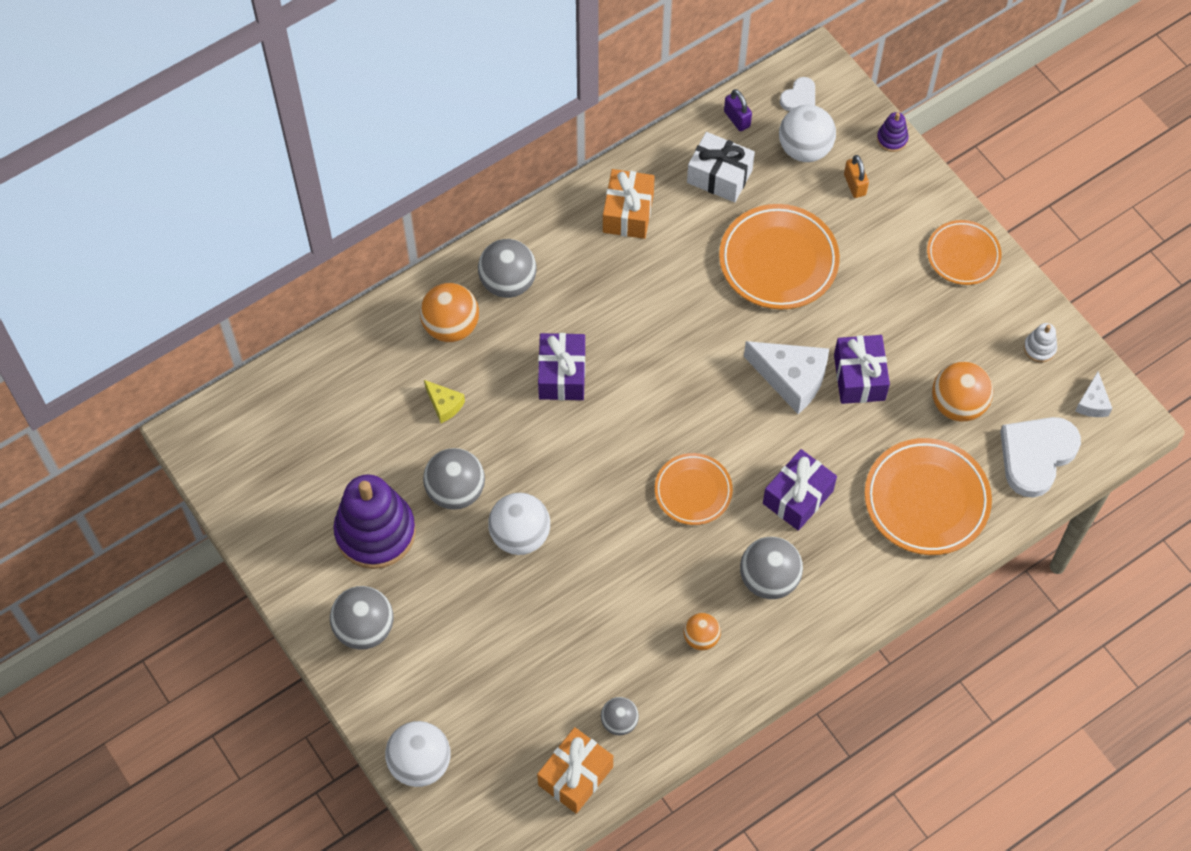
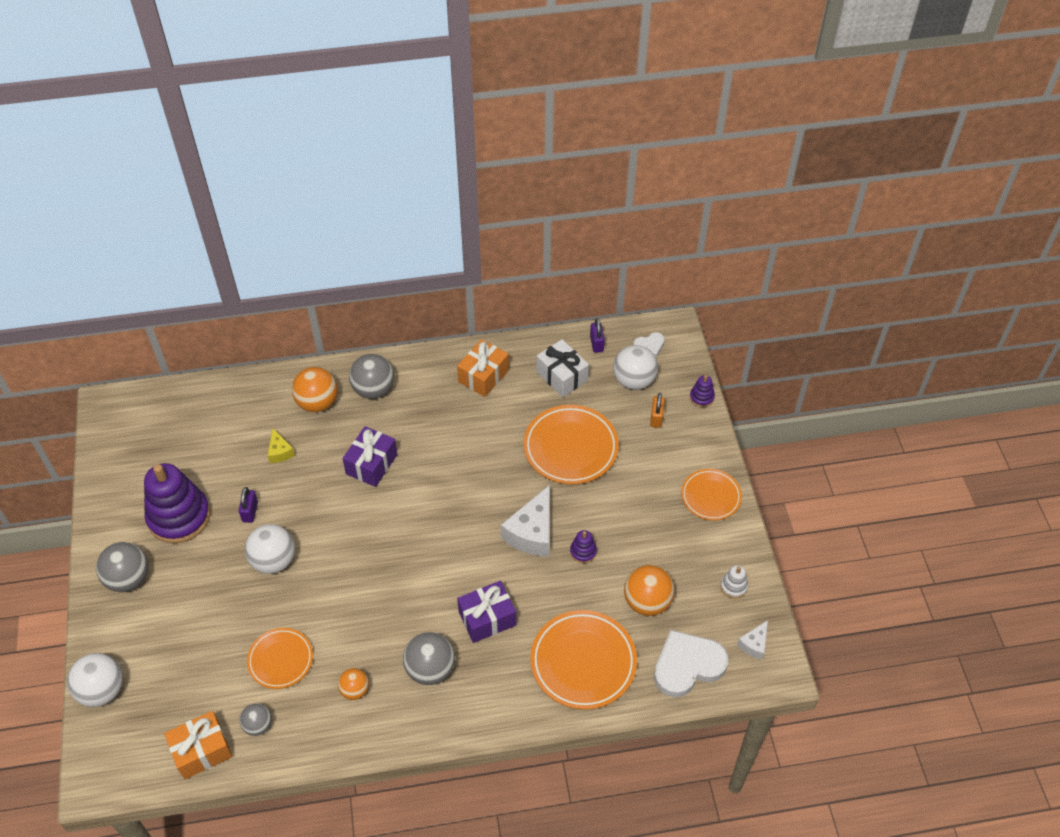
camera: 25 degrees right, 10 degrees down
grey ball [423,448,485,510] -> purple padlock [238,487,258,523]
orange plate [655,453,733,525] -> orange plate moved to [247,628,313,689]
white cheese [744,341,829,414] -> white cheese turned 60 degrees clockwise [501,485,550,557]
purple gift [834,335,890,404] -> purple stacking toy [570,530,597,563]

